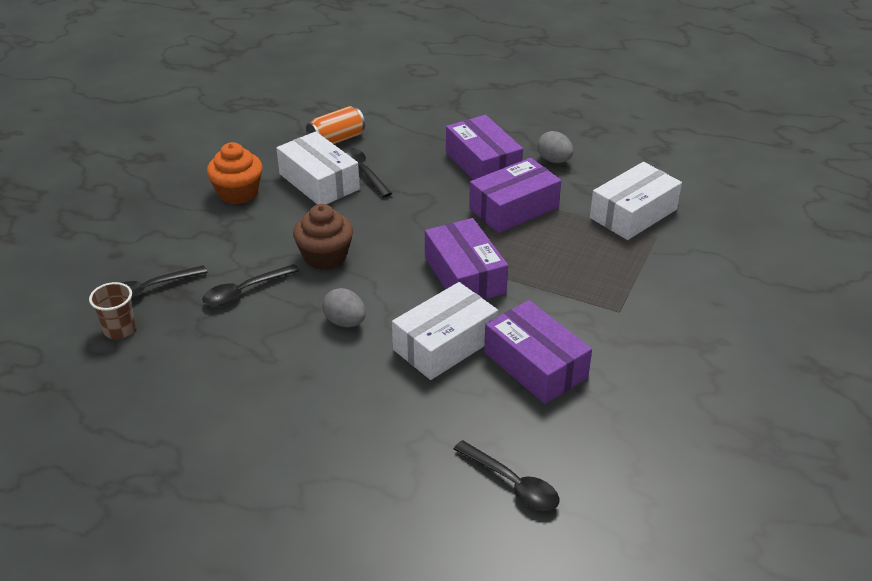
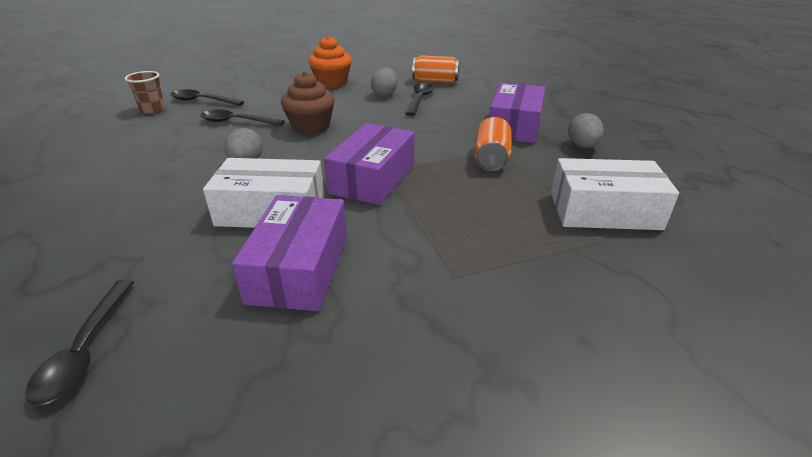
camera: 45 degrees right, 5 degrees down
white box [276,131,360,204] -> grey egg [371,67,397,97]
purple box [469,158,561,233] -> orange can [474,117,511,171]

